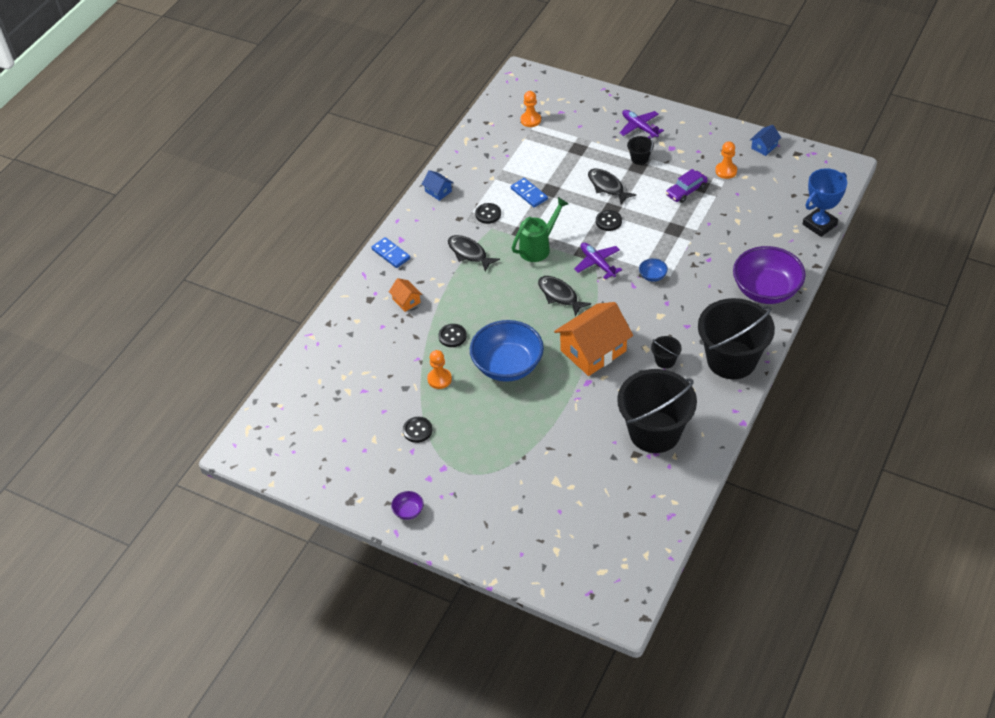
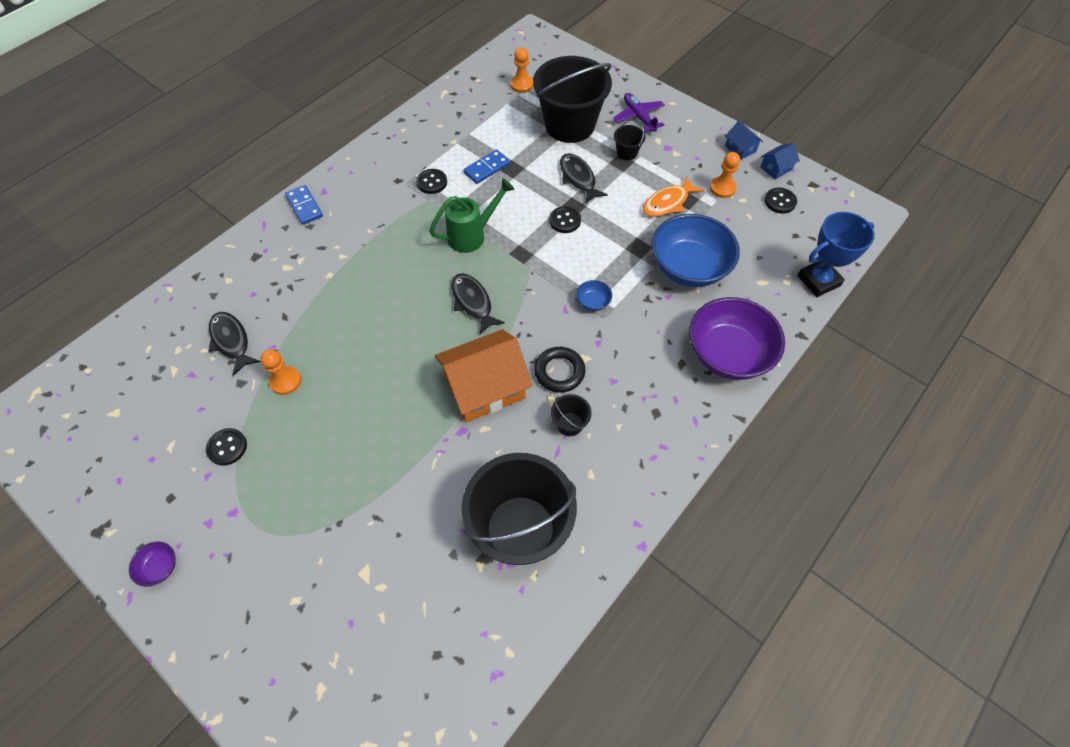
camera: 10 degrees right, 10 degrees up
orange house [389,278,422,312] -> none
blue house [422,170,454,201] -> blue house moved to [725,121,763,159]
black button [439,324,467,347] -> black button moved to [765,188,797,214]
black fish [448,235,500,272] -> black fish moved to [209,312,261,376]
blue bowl [470,320,544,382] -> blue bowl moved to [651,214,740,287]
blue domino [511,178,548,208] -> blue domino turned 75 degrees clockwise [463,149,510,184]
purple plane [574,242,622,280] -> none
purple car [666,169,708,203] -> orange fish [643,176,704,217]
black bucket [698,298,775,379] -> black bucket moved to [533,56,612,143]
none -> black ring [534,347,586,393]

